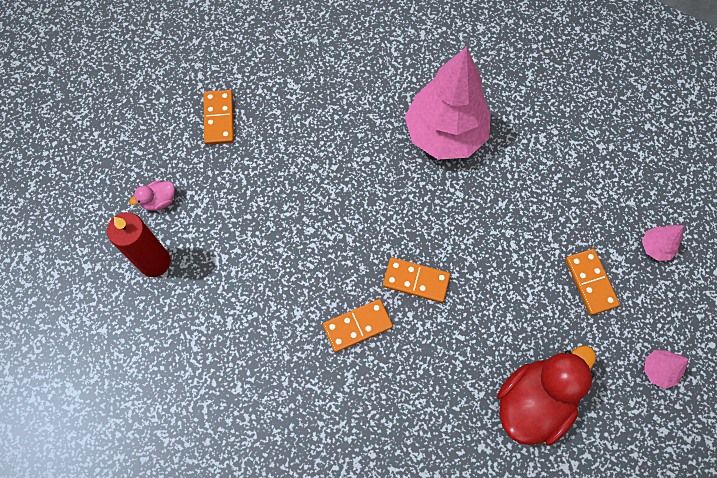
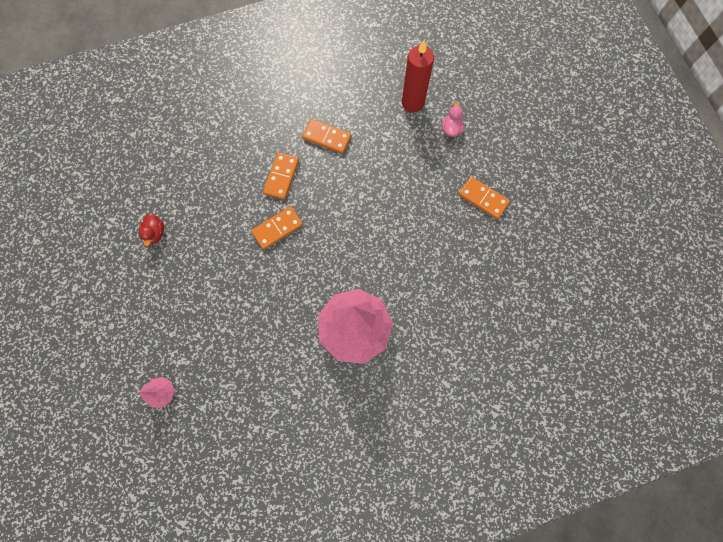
camera: 130 degrees right, 5 degrees up
red duck [497,345,596,445] -> red duck [139,213,164,246], size x0.44
orange domino [565,249,620,315] -> orange domino moved to [302,119,351,154]
pink tree [644,350,688,389] -> none

